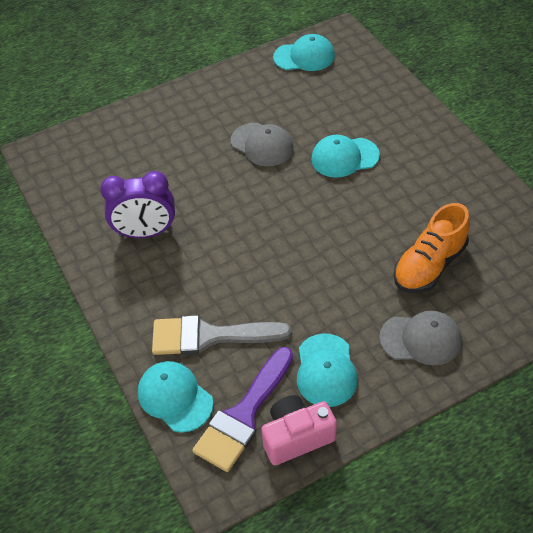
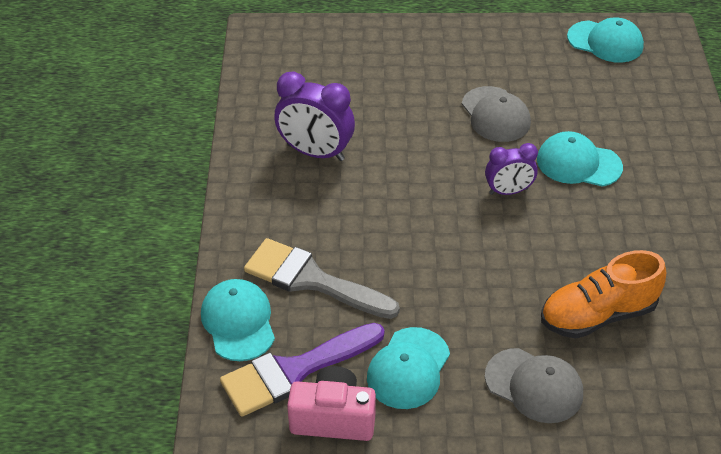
camera: 25 degrees right, 5 degrees down
none -> purple clock [485,143,538,195]

